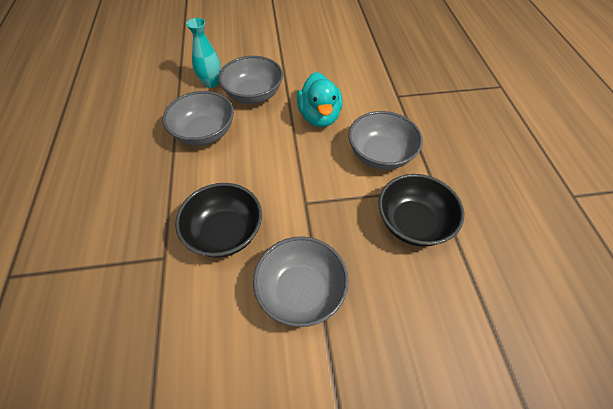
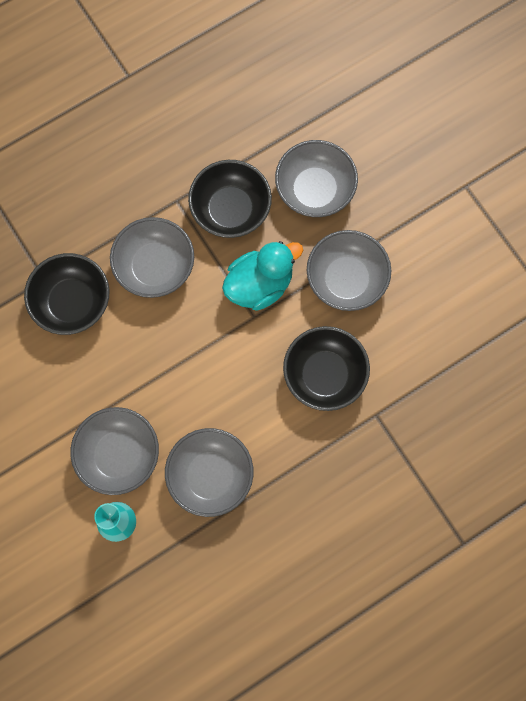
camera: 115 degrees left, 20 degrees up
turquoise duck [297,72,343,127] -> turquoise duck moved to [222,241,303,311]
none -> black bowl [24,253,109,335]
none -> grey bowl [275,140,358,217]

